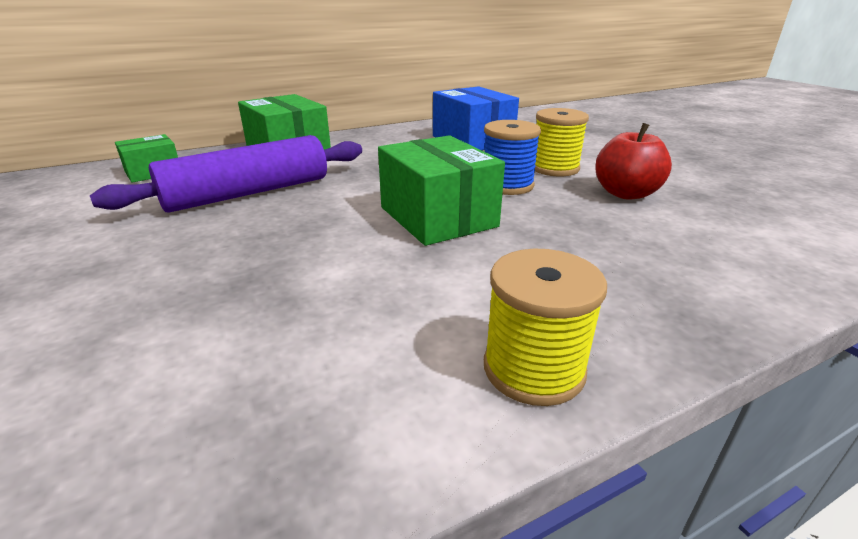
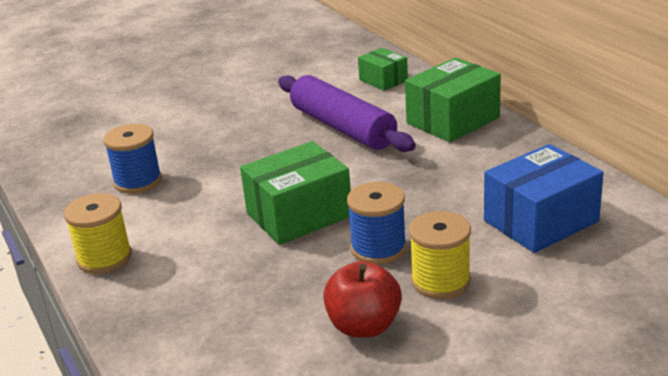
camera: 90 degrees right, 0 degrees up
none -> blue spool [103,124,162,194]

